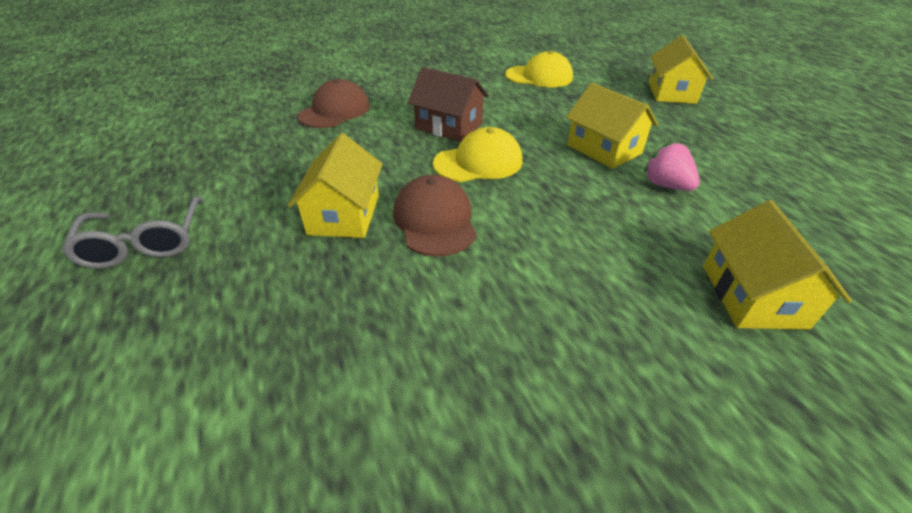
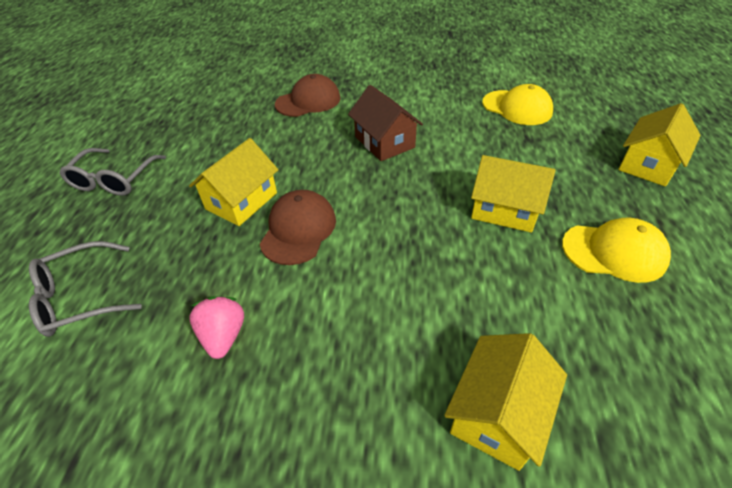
camera: 30 degrees right, 5 degrees up
yellow cap [433,127,523,182] -> yellow cap moved to [562,218,671,283]
yellow house [566,83,658,169] -> yellow house turned 60 degrees counterclockwise [471,155,556,233]
pink strawberry [644,141,700,191] -> pink strawberry moved to [189,296,244,359]
none -> grey glasses [29,241,142,337]

